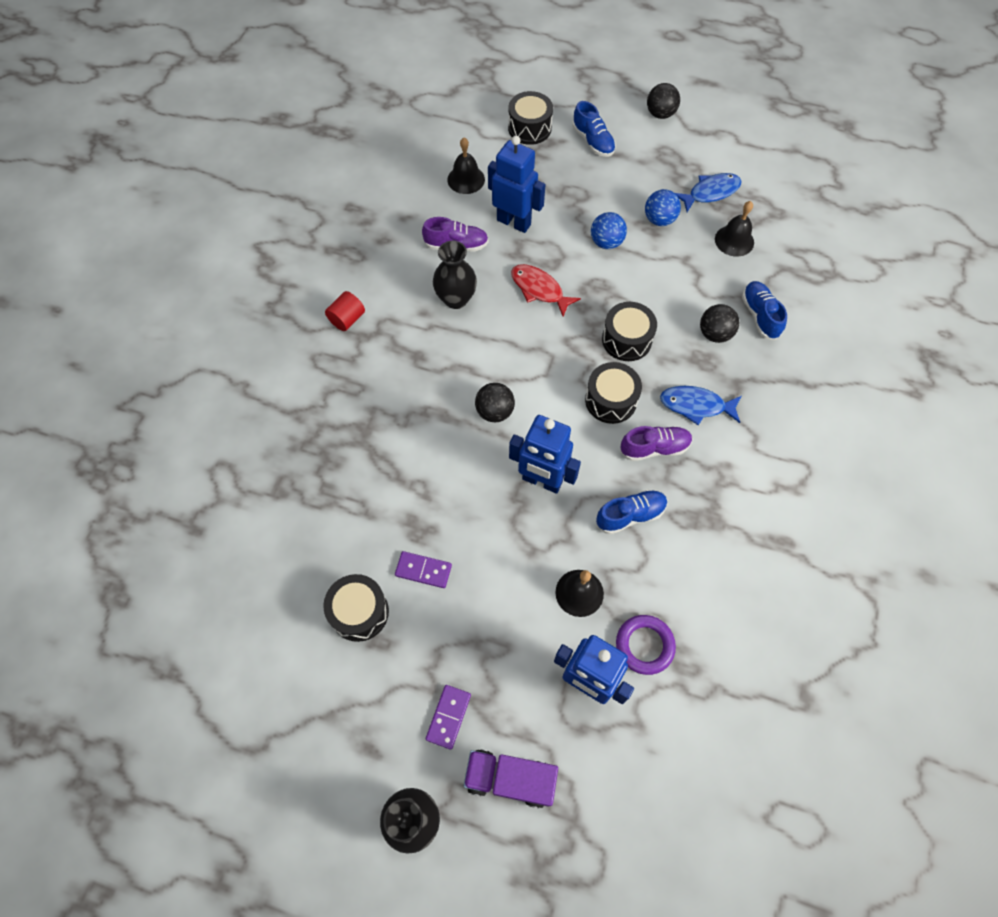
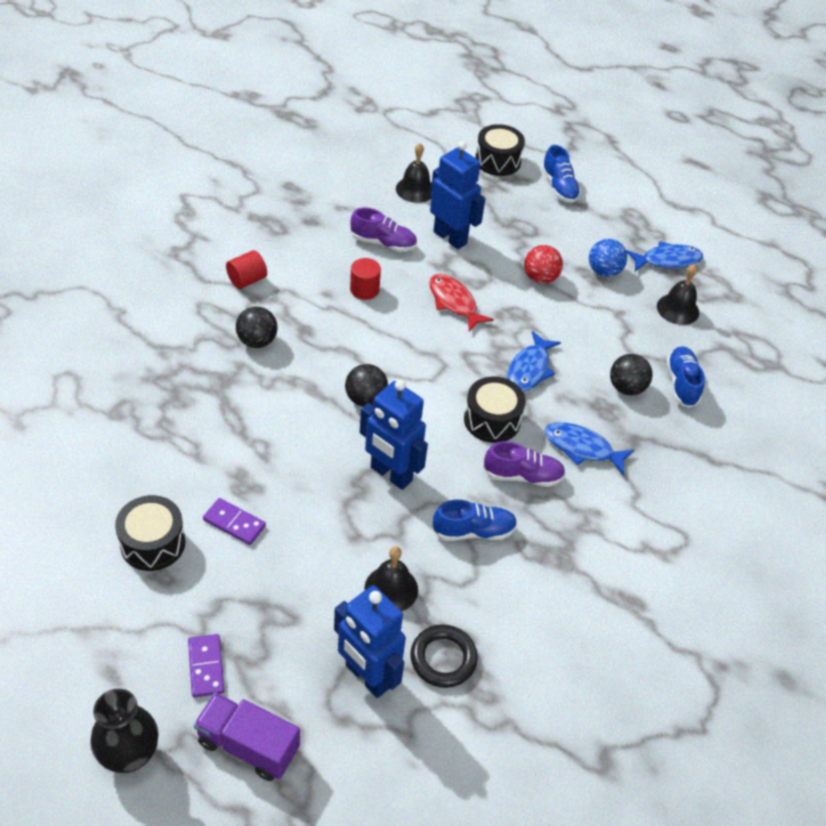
camera: 10 degrees right, 15 degrees down
purple domino [426,685,471,750] -> purple domino turned 45 degrees counterclockwise [188,634,225,697]
black vase [433,241,477,309] -> red cylinder [350,258,381,300]
blue ball [591,212,627,249] -> red ball [524,245,563,284]
black drum [602,302,657,361] -> blue fish [507,331,561,392]
purple ring [616,615,676,675] -> black ring [410,624,478,688]
black ball [647,83,680,119] -> black ball moved to [236,306,278,348]

